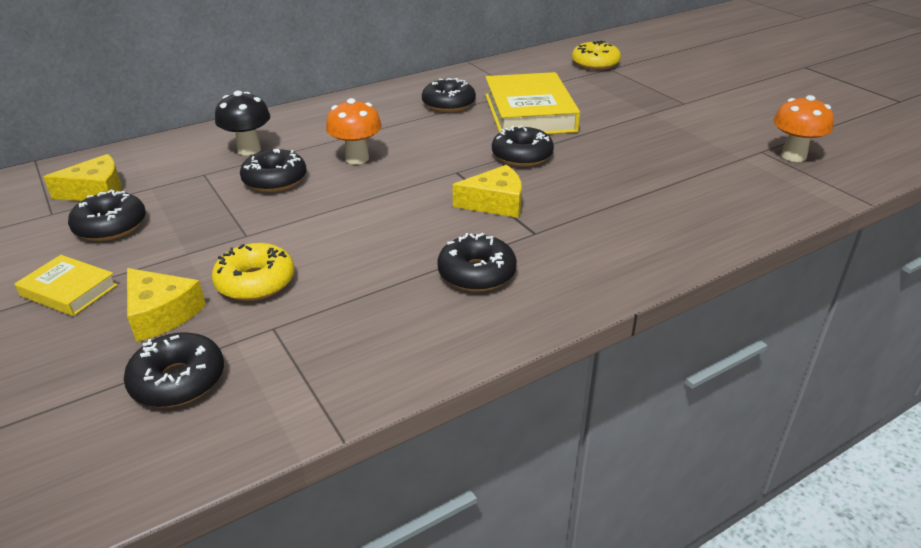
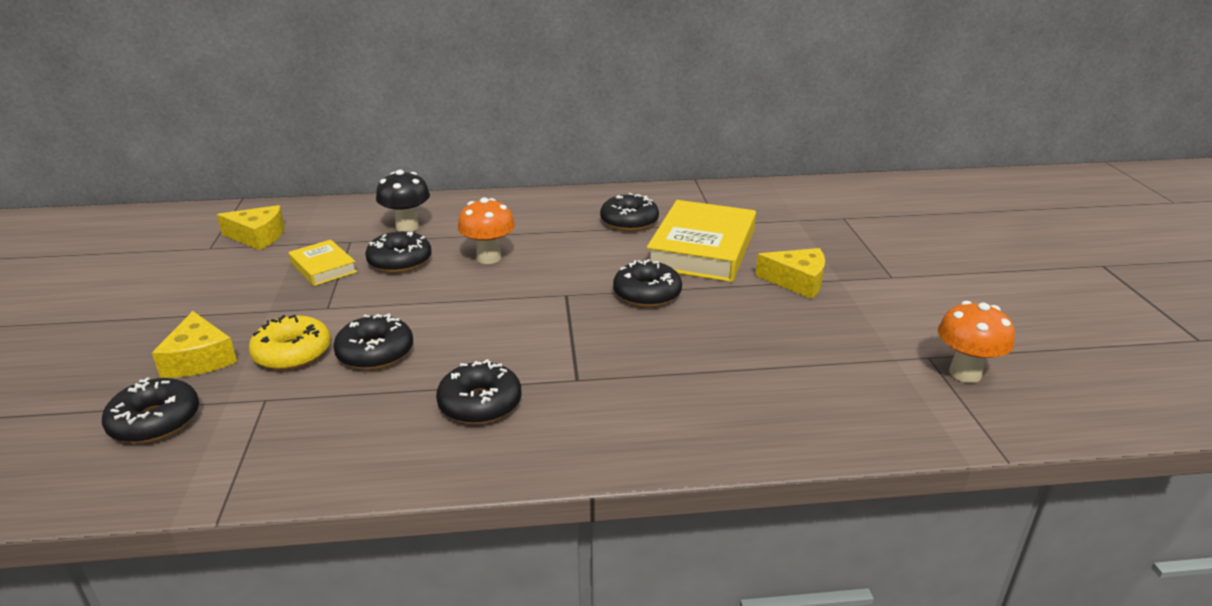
camera: 25 degrees right, 5 degrees down
yellow book [15,255,118,316] -> yellow book moved to [288,240,357,286]
black donut [68,190,146,241] -> black donut moved to [333,314,413,370]
yellow cheese [453,165,522,218] -> yellow cheese moved to [755,248,825,299]
yellow donut [572,41,621,70] -> none

